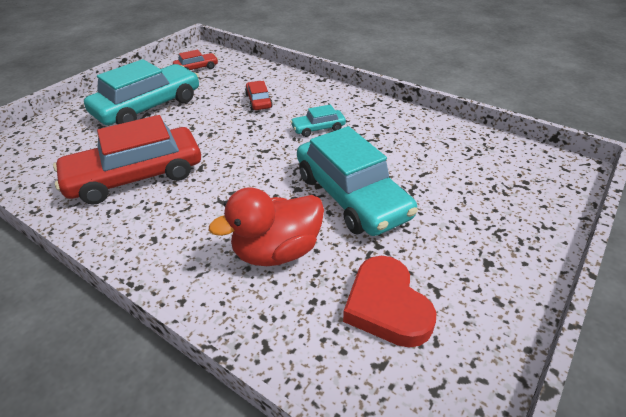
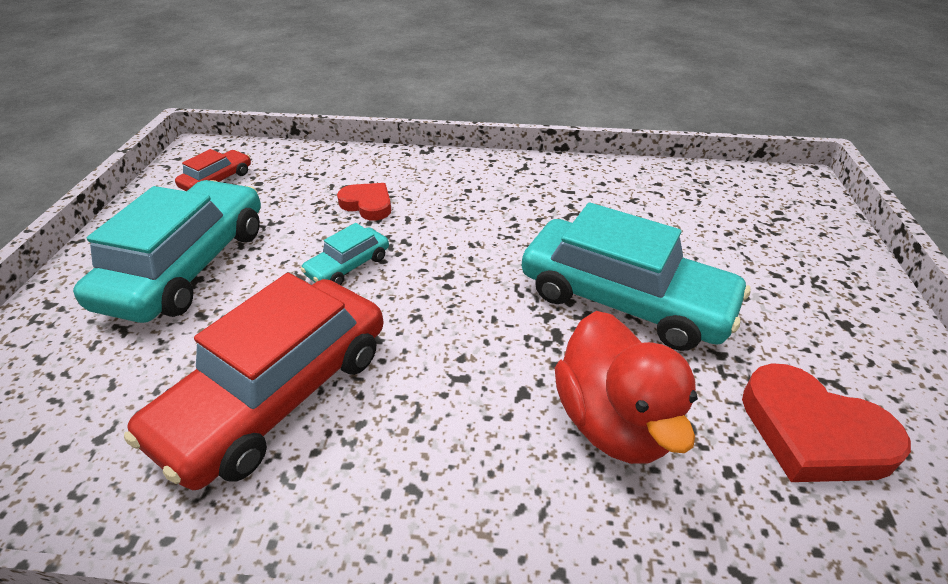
camera: 30 degrees left, 0 degrees up
red duck [209,187,324,266] -> red duck turned 45 degrees counterclockwise [555,311,698,464]
red car [245,81,273,110] -> red heart [337,183,391,221]
turquoise car [290,104,346,137] -> turquoise car moved to [301,223,389,285]

